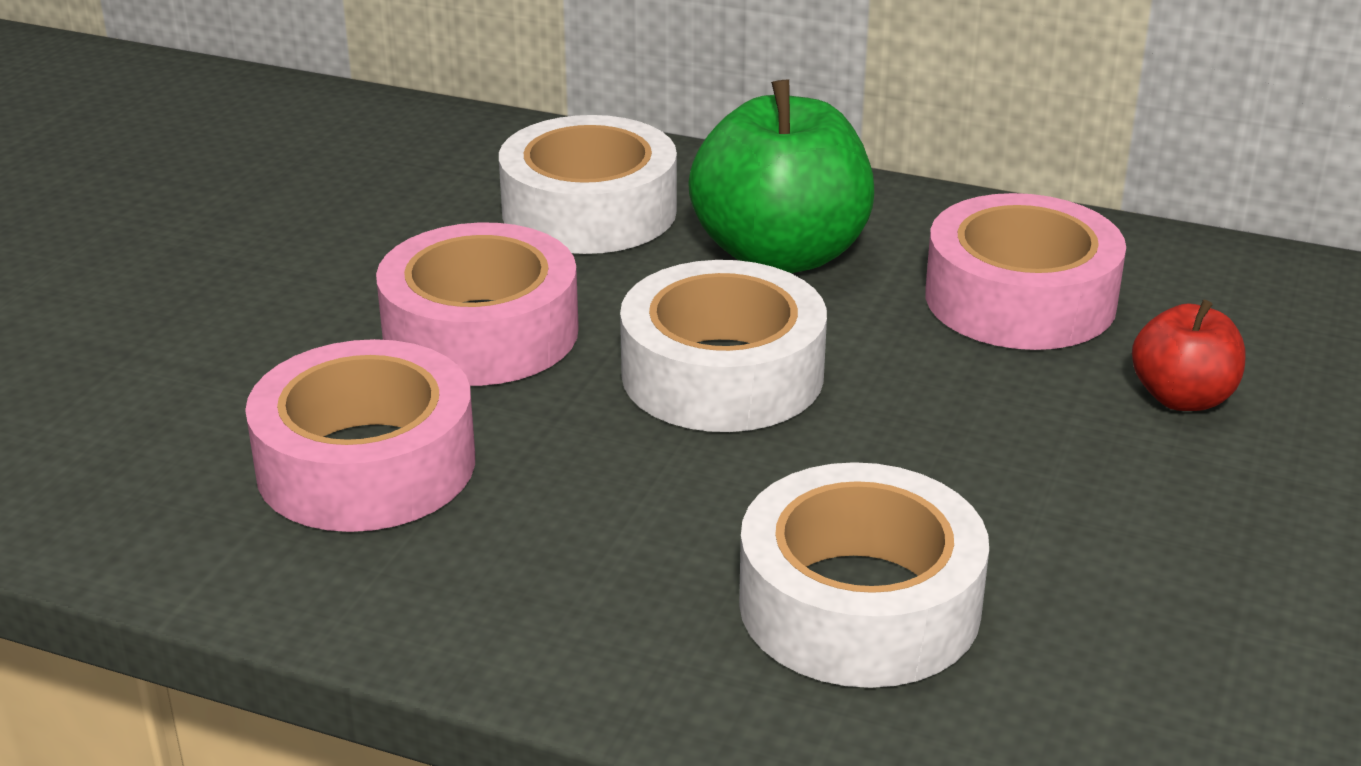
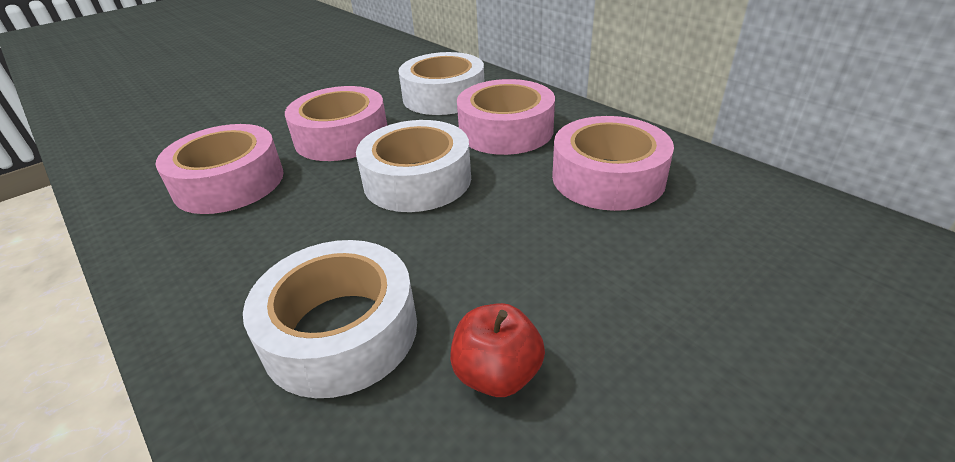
camera: 30 degrees right, 5 degrees up
green apple [688,79,874,273] -> pink tape [457,79,555,155]
red apple [1132,300,1246,411] -> red apple moved to [450,303,545,397]

